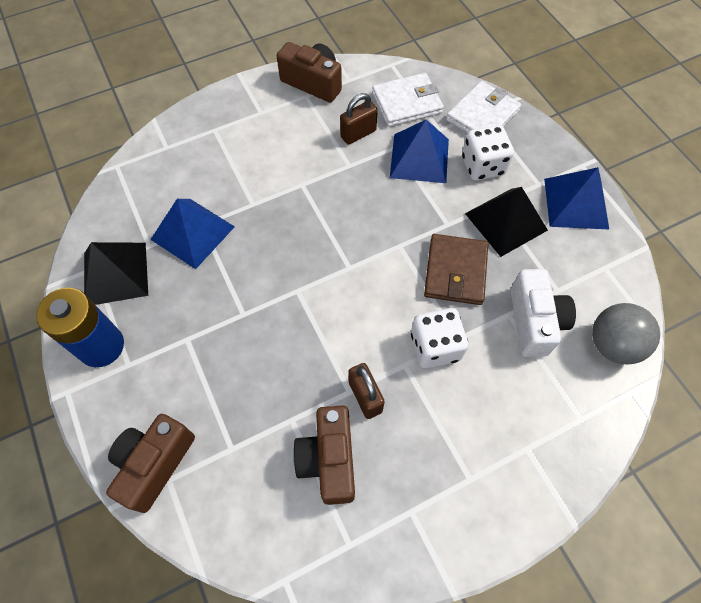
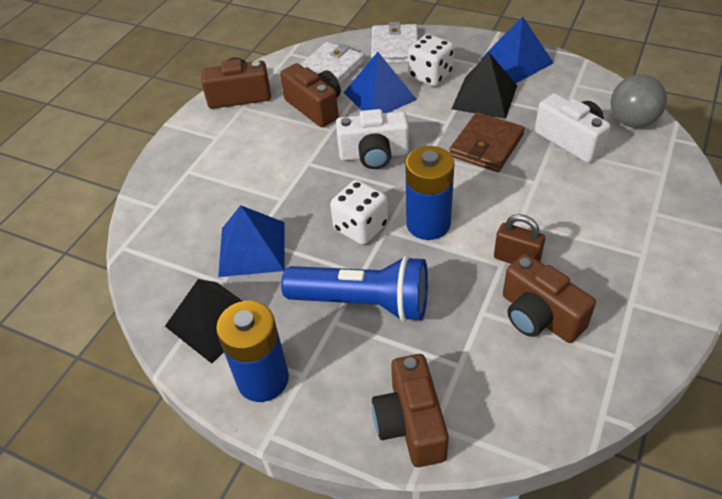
camera: 35 degrees left, 15 degrees down
brown padlock [340,93,378,145] -> brown camera [280,63,341,127]
white dice [411,308,468,368] -> white dice moved to [330,180,388,245]
brown wallet [424,234,488,305] -> brown wallet turned 60 degrees clockwise [449,112,525,172]
none -> blue flashlight [281,256,428,322]
none -> white camera [336,109,409,169]
none -> blue battery [406,146,454,240]

